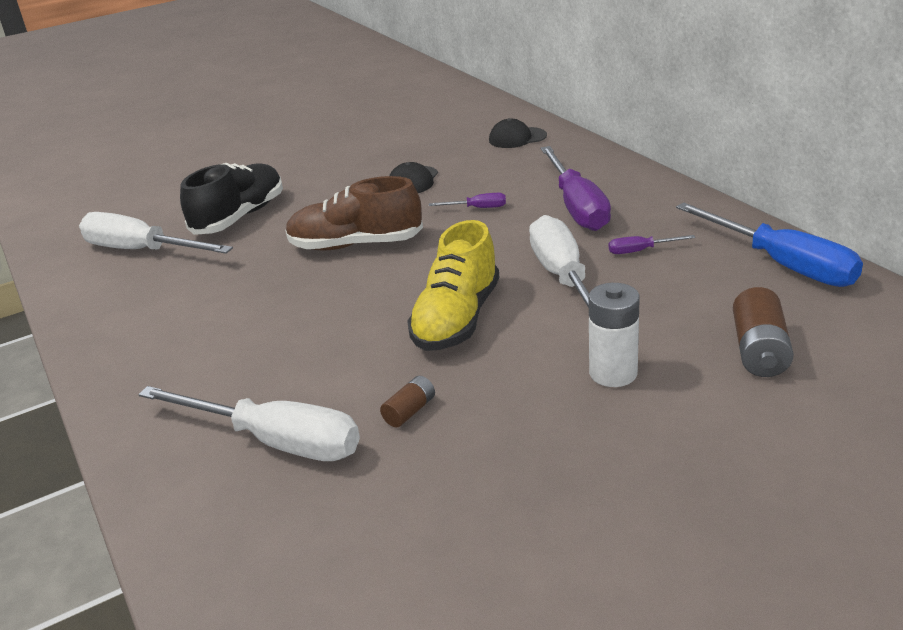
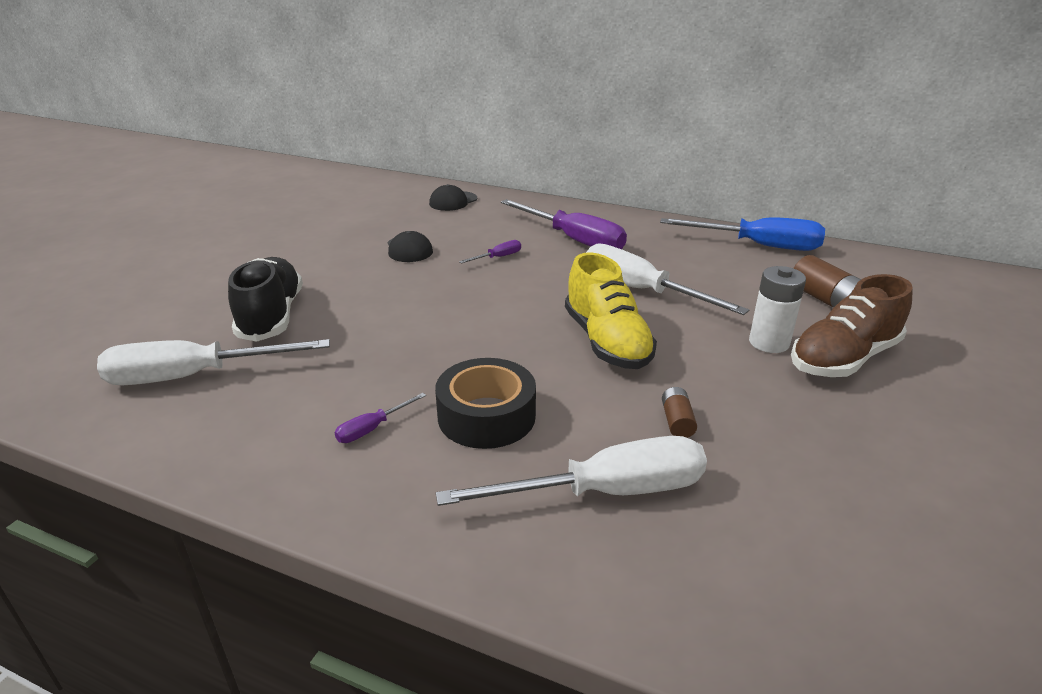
camera: 40 degrees left, 0 degrees up
brown shoe [285,176,423,251] -> brown shoe moved to [791,274,913,377]
purple screwdriver [609,235,696,254] -> purple screwdriver moved to [334,393,426,443]
none -> black tape [435,358,536,449]

